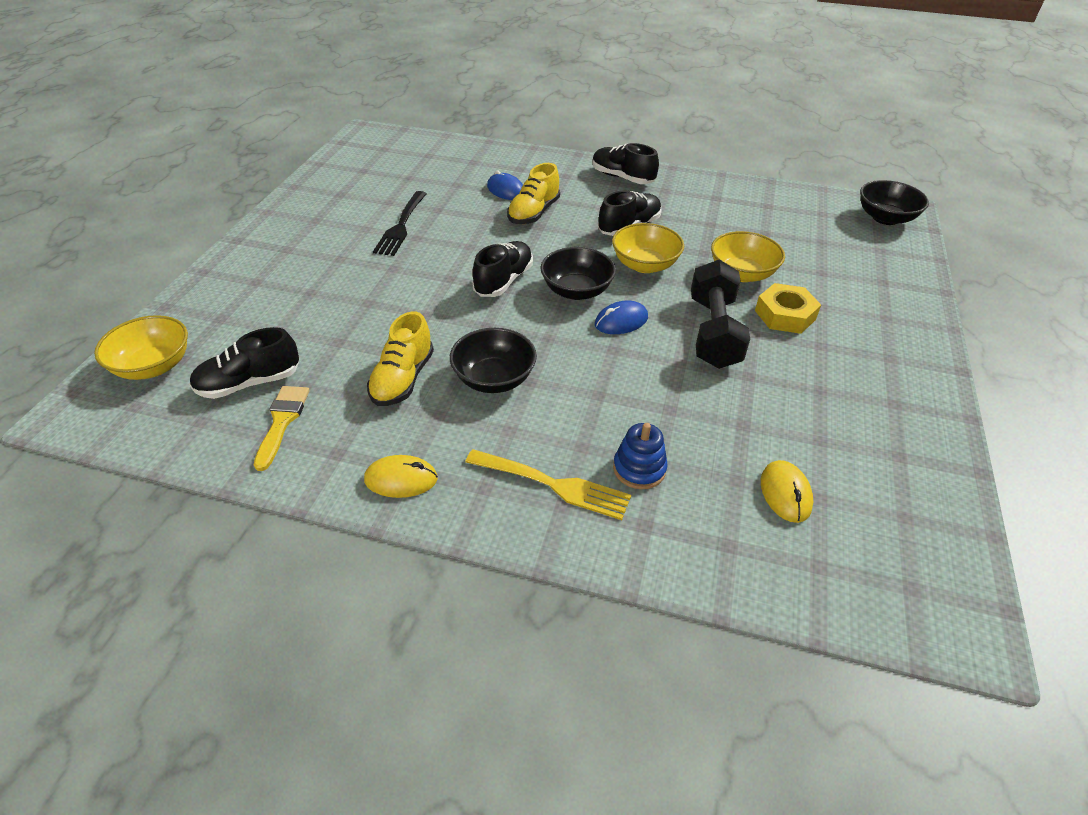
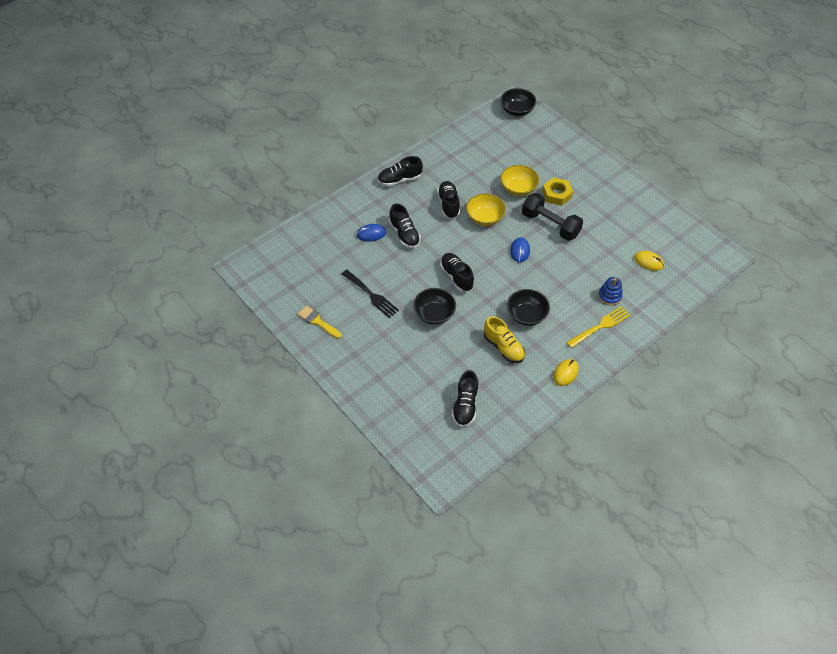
camera: 55 degrees left, 10 degrees up
yellow bowl [94,315,188,380] -> none
yellow brush [254,386,310,471] -> yellow brush moved to [298,306,341,339]
yellow shoe [507,163,560,224] -> black shoe [389,203,421,248]
black bowl [540,247,616,300] -> black bowl moved to [413,288,456,325]

